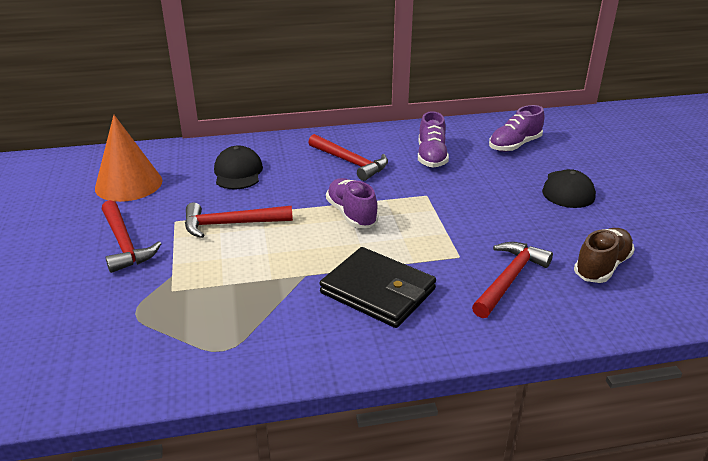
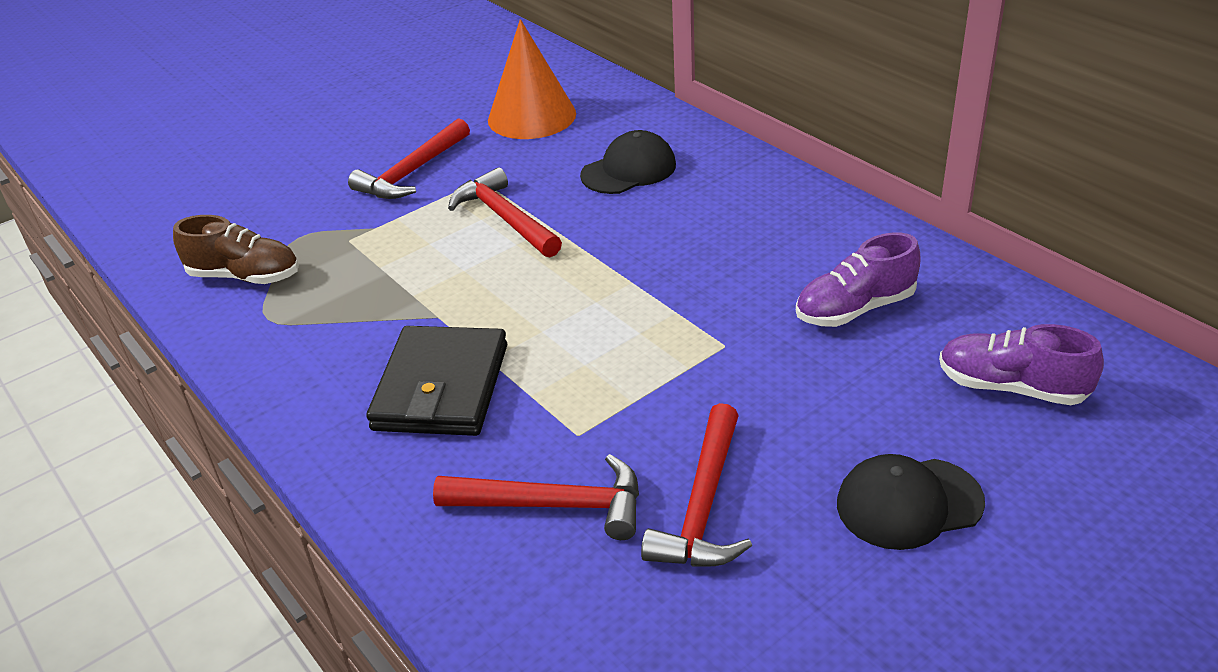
camera: 65 degrees right, 5 degrees up
red hammer [308,134,388,181] -> red hammer moved to [641,403,752,567]
purple shoe [326,178,378,228] -> none
brown shoe [574,228,635,283] -> brown shoe moved to [173,215,299,284]

